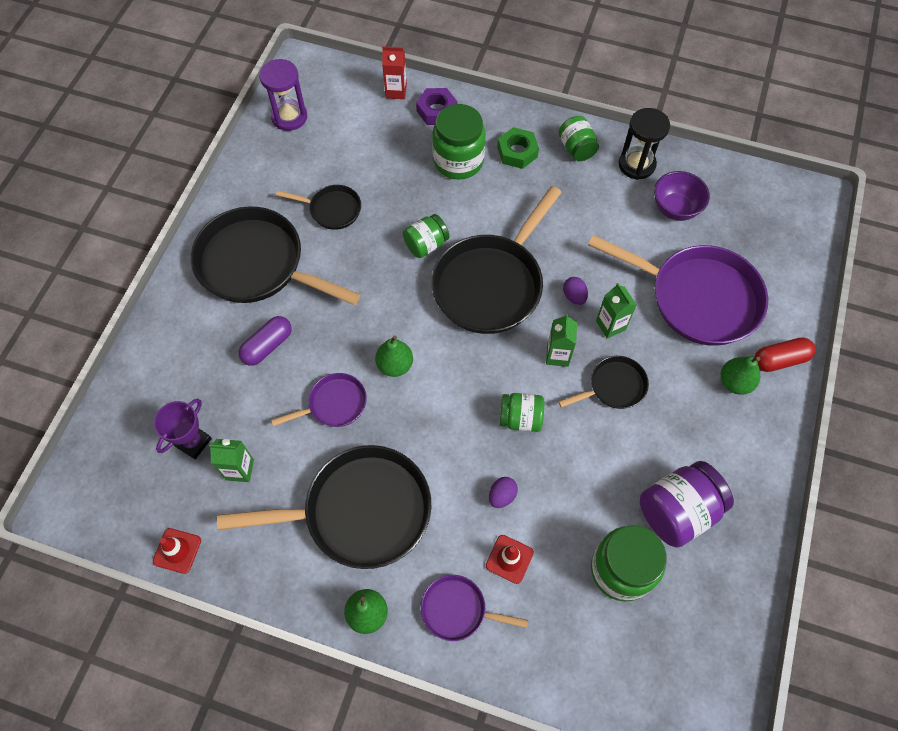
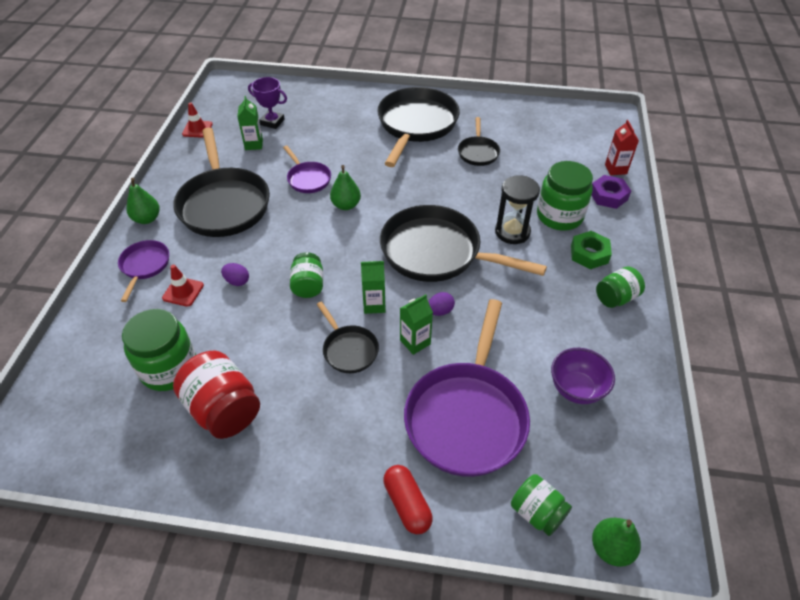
camera: 80 degrees right, 15 degrees down
purple capsule [238,316,292,366] -> none
purple hourglass [259,59,307,131] -> none
green jar [403,214,450,258] -> green jar moved to [511,474,572,536]
black hourglass [618,108,670,180] -> black hourglass moved to [495,175,540,244]
purple jar [640,461,734,547] -> red jar [173,350,260,439]
green pear [721,356,760,395] -> green pear moved to [592,518,641,567]

